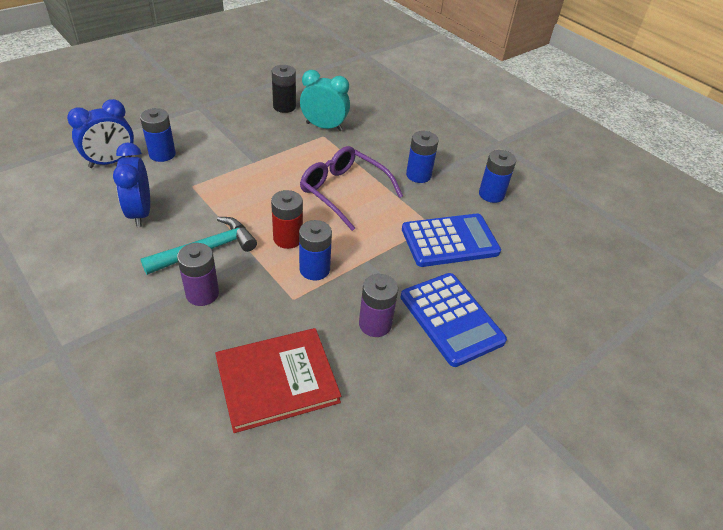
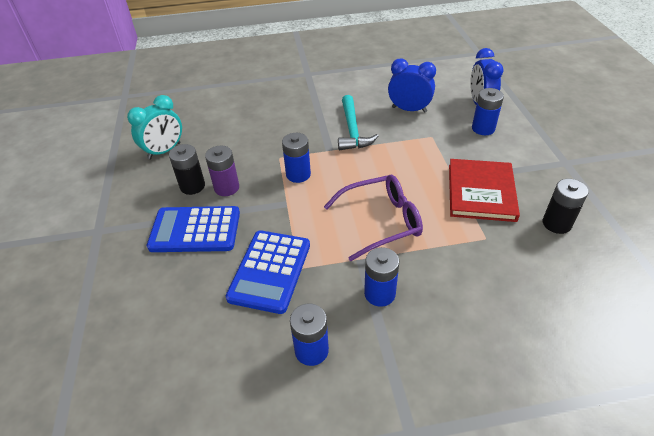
camera: 125 degrees right, 0 degrees up
purple battery [177,243,219,306] -> none
red book [215,328,341,433] -> red book moved to [449,159,520,222]
red battery [271,190,303,249] -> none
turquoise clock [300,70,350,131] -> turquoise clock moved to [127,95,182,160]
none -> black battery [169,144,205,195]

